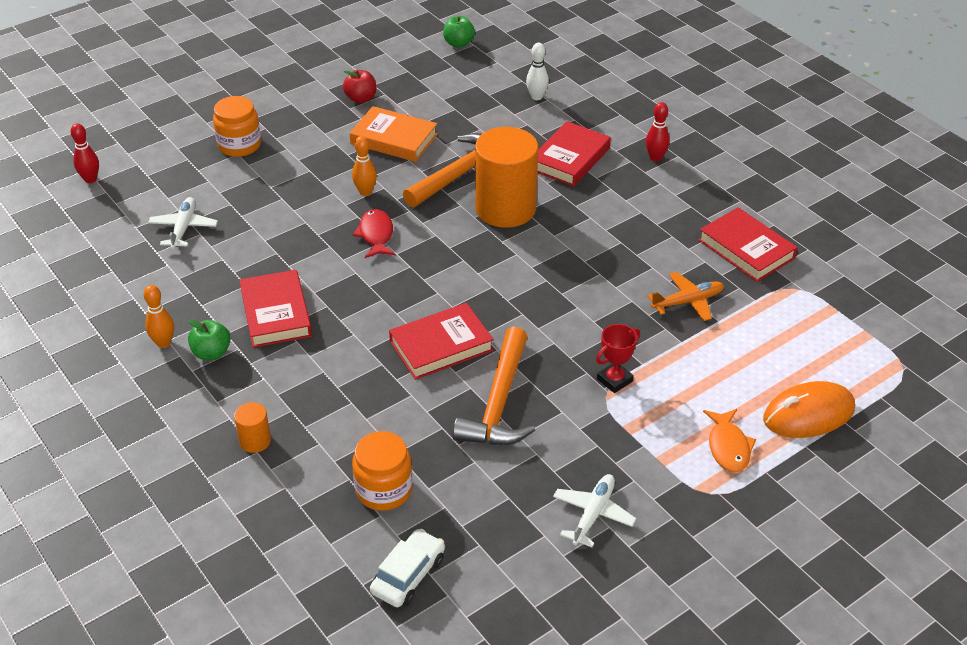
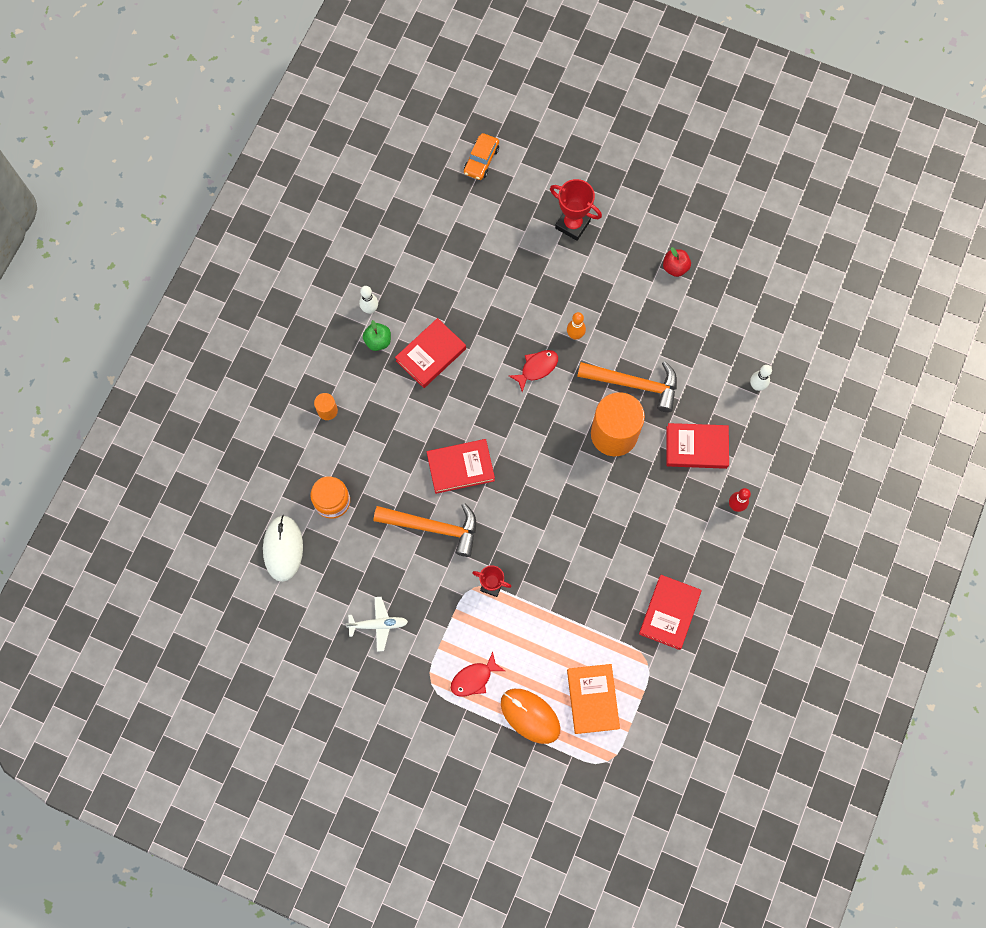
camera: 60 degrees right, 30 degrees up
red bowling pin [71,123,99,183] -> orange car [464,133,499,180]
orange bowling pin [143,285,174,348] -> white bowling pin [359,286,378,314]
white plane [148,197,218,249] -> none
orange jar [213,96,261,157] -> red trophy [550,179,602,241]
orange book [350,106,438,162] -> orange book moved to [567,664,620,734]
white car [370,529,445,607] -> white mouse [263,515,303,582]
red book [389,303,494,380] -> red book turned 45 degrees counterclockwise [427,439,495,494]
green apple [443,16,475,48] -> none
orange hammer [453,327,535,445] -> orange hammer turned 150 degrees counterclockwise [374,503,476,557]
orange plane [647,272,724,321] -> none
orange fish [703,409,756,473] -> red fish [451,652,505,697]

